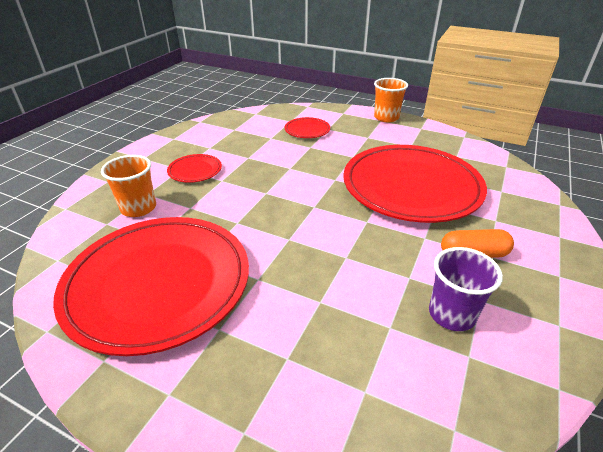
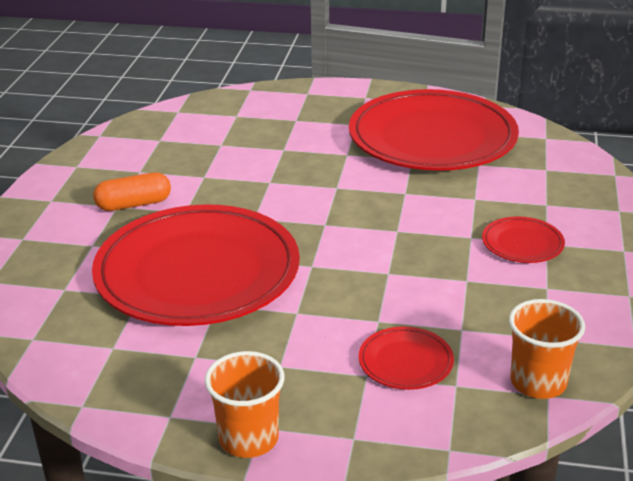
camera: 165 degrees right, 5 degrees down
orange cup [101,155,156,217] -> orange cup moved to [509,299,585,399]
purple cup [429,247,503,331] -> none

